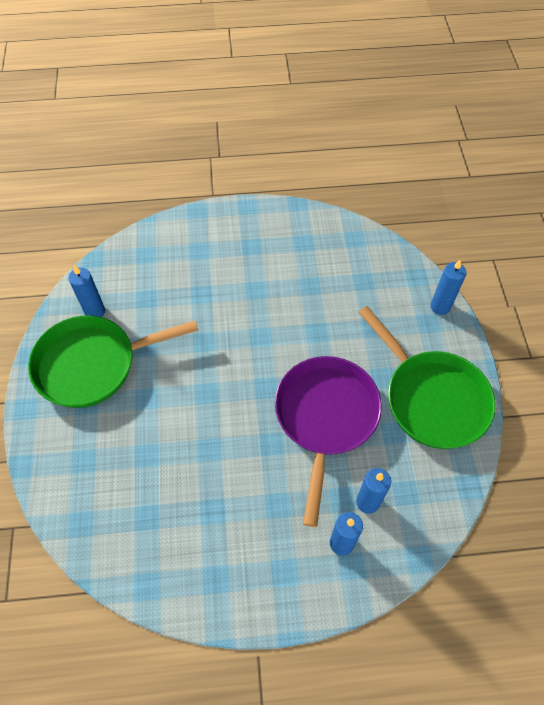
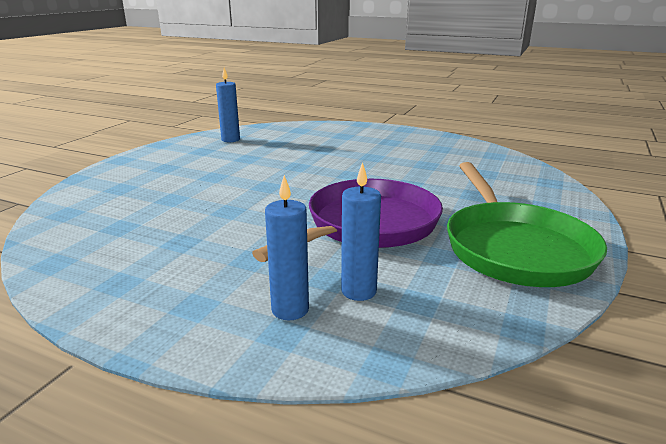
camera: 30 degrees right, 35 degrees down
green pan [28,315,198,408] -> none
blue candle [431,259,467,315] -> none

